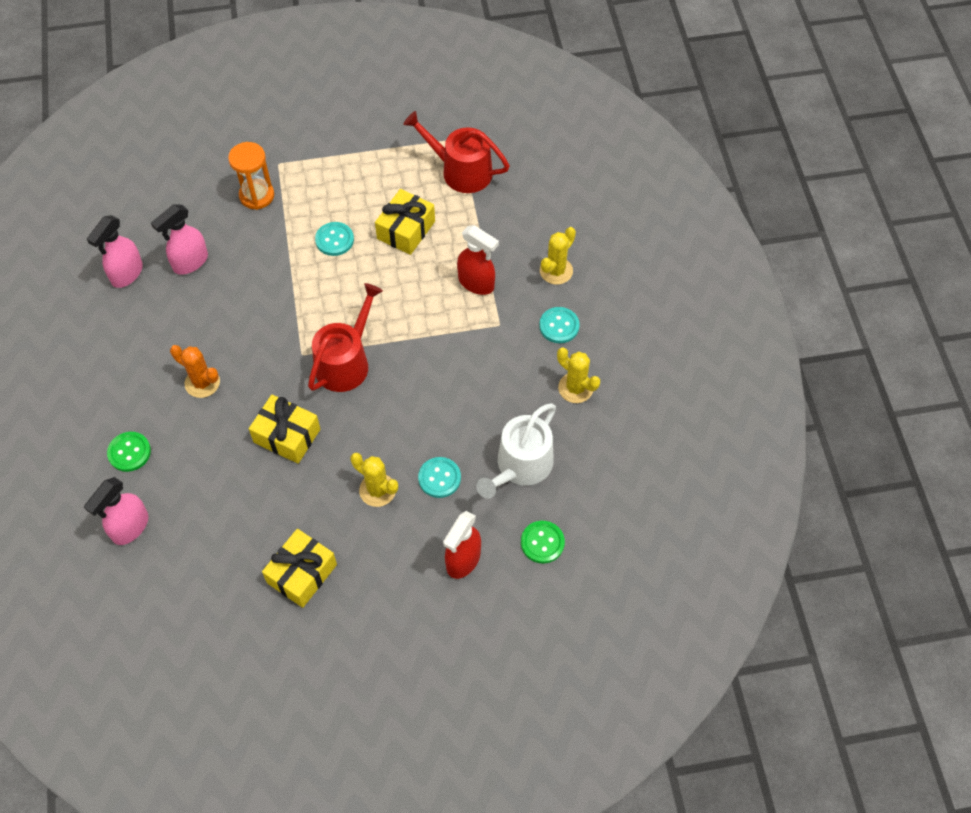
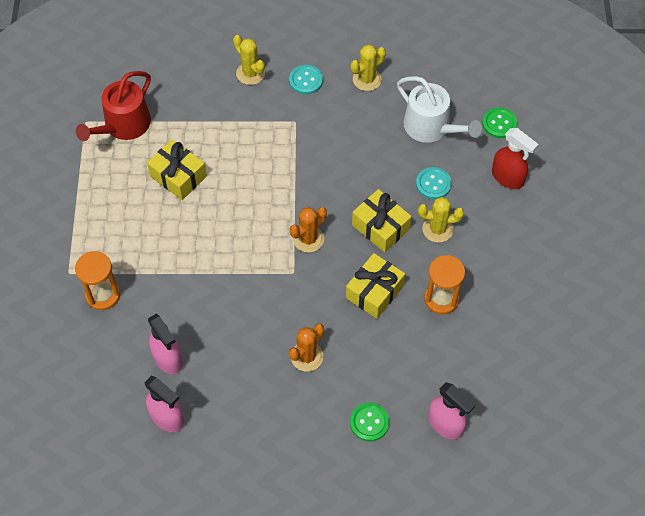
camera: 80 degrees left, 0 degrees up
yellow gift [262,529,337,608] -> yellow gift moved to [352,189,412,252]
red watering can [308,283,383,392] -> orange cactus [290,207,327,253]
turquoise button [315,222,354,256] -> none
yellow cactus [350,453,398,507] -> yellow cactus turned 45 degrees clockwise [418,197,464,243]
red spray bottle [457,225,499,295] -> none
none -> orange hourglass [424,255,465,314]

